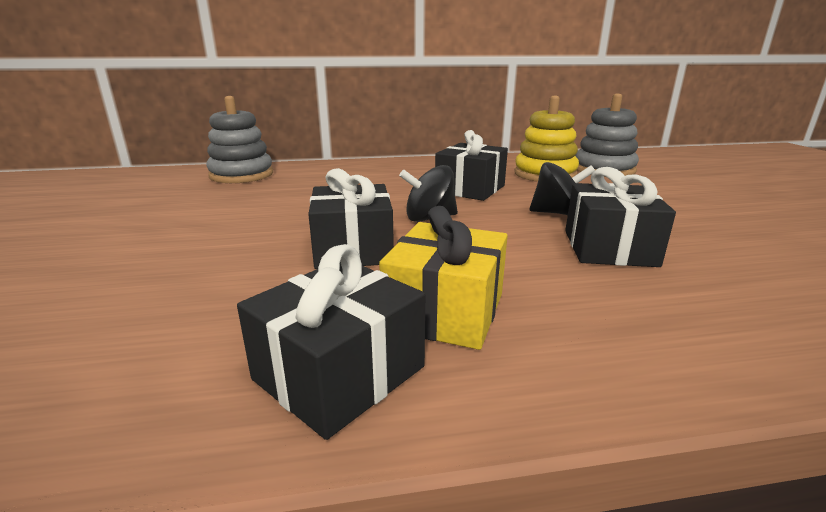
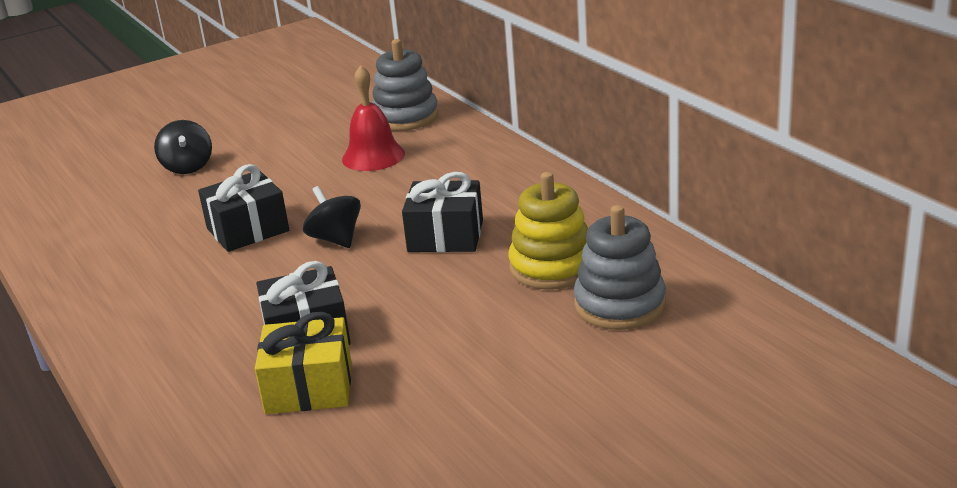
camera: 70 degrees right, 5 degrees up
black gift [237,244,425,440] -> none
yellow gift [379,206,508,350] -> yellow gift moved to [255,312,352,414]
black spinning top [530,162,595,215] -> black spinning top moved to [154,120,212,174]
none -> red bell [342,65,405,171]

